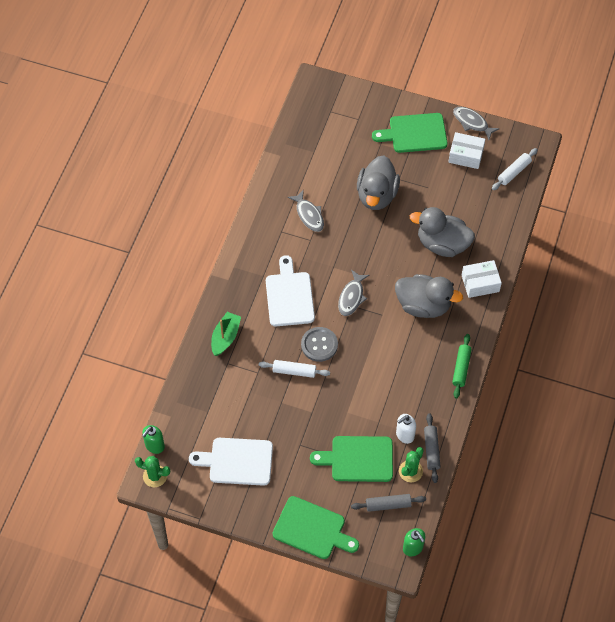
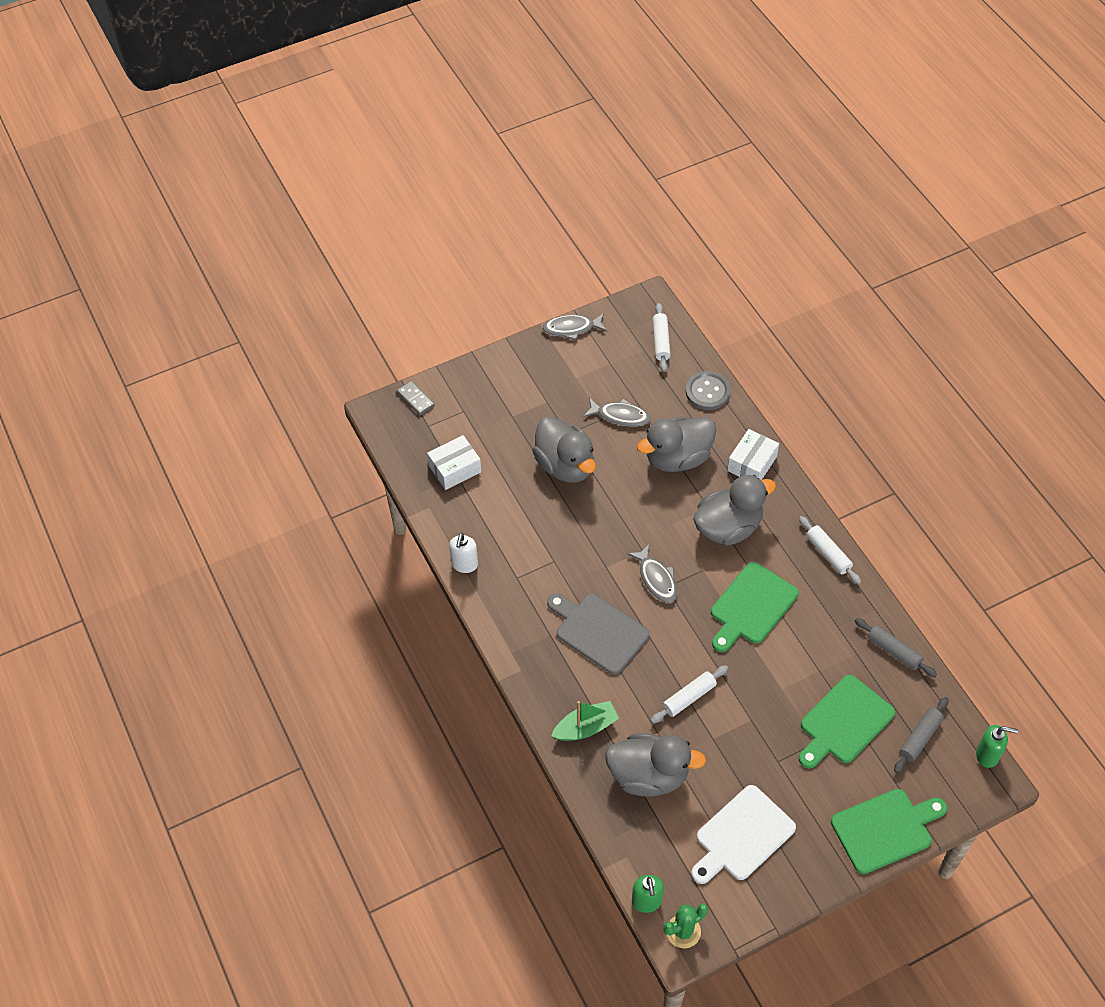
camera: 45 degrees left, 5 degrees down
green boat [211,312,241,356] -> green boat turned 90 degrees clockwise [551,701,619,741]
white cutting board [266,255,315,326] -> grey cutting board [547,593,650,675]
grey fish [287,190,324,232] -> grey fish moved to [583,398,651,427]
grey button [301,327,338,362] -> grey button moved to [686,371,731,410]
green cutting board [372,113,448,153] -> green cutting board moved to [711,562,799,652]
white soap dispenser [396,414,416,444] -> white soap dispenser moved to [449,533,478,573]
green cactus [399,447,424,482] -> none
white box [448,132,485,169] -> white box moved to [427,435,481,490]
green rolling pin [452,334,472,398] -> white rolling pin [799,516,861,584]
none -> grey domino [397,381,435,416]
none -> grey duck [605,733,706,797]

